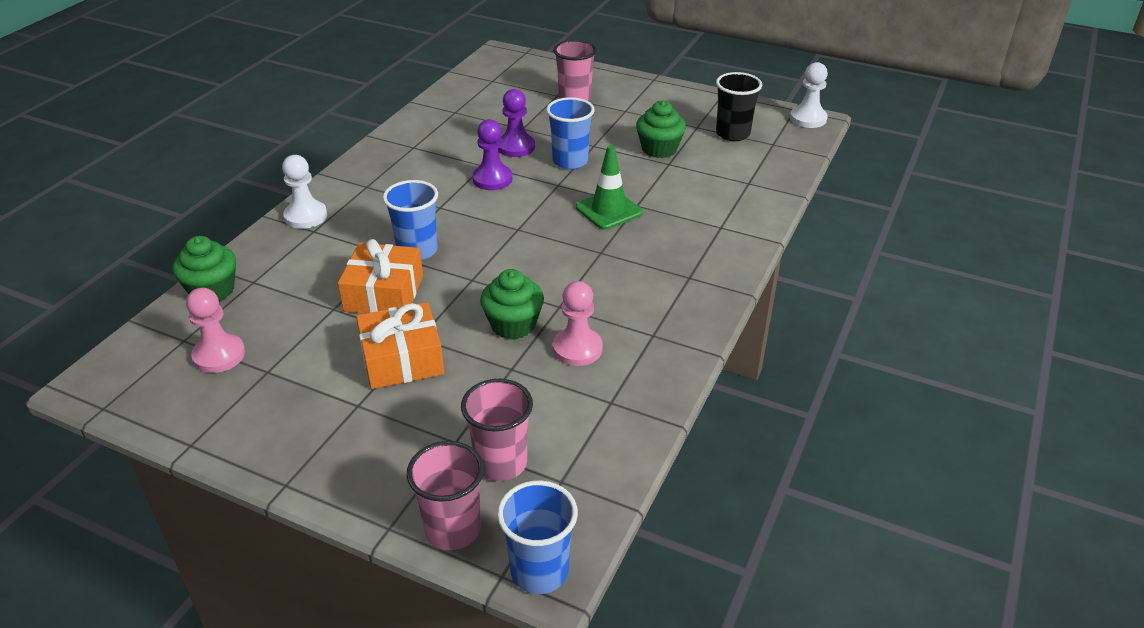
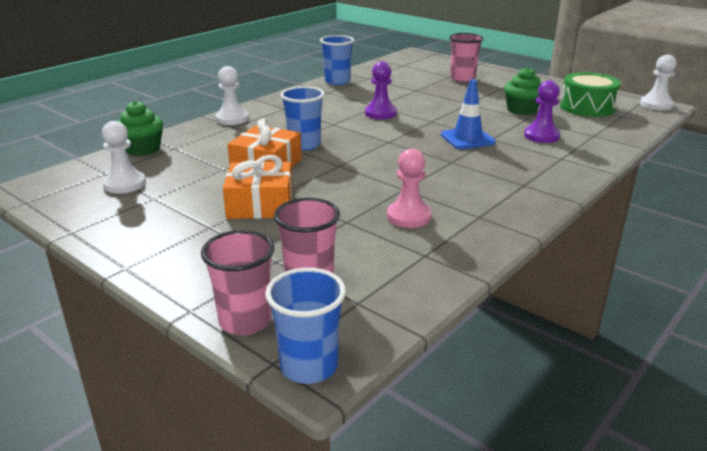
camera: 15 degrees right, 10 degrees down
pink pawn [186,288,245,373] -> white pawn [102,121,146,194]
green cupcake [480,269,544,340] -> none
purple pawn [498,89,535,157] -> purple pawn moved to [524,80,560,143]
blue cup [546,97,594,169] -> blue cup moved to [320,35,354,85]
green traffic cone [576,145,643,230] -> blue traffic cone [441,79,496,149]
black cup [716,72,762,141] -> green drum [560,72,621,117]

